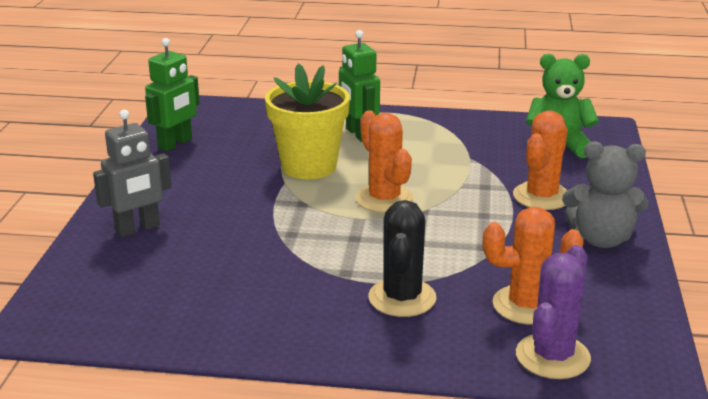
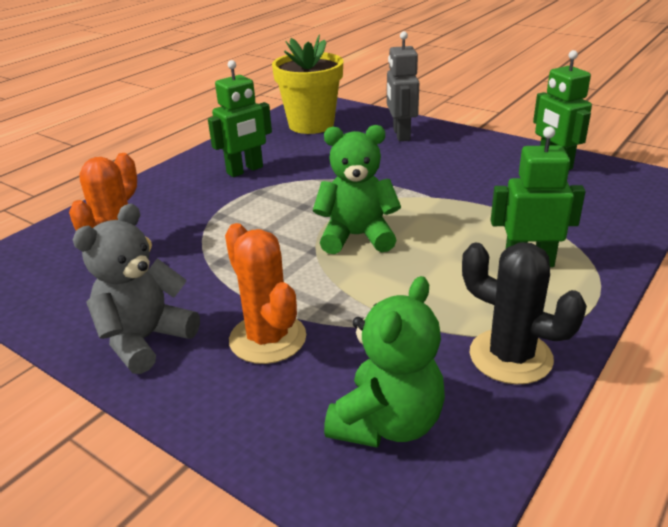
camera: 120 degrees right, 5 degrees up
yellow flower pot [265,63,350,179] -> yellow flower pot moved to [272,35,343,134]
orange cactus [356,111,414,213] -> green teddy bear [313,125,401,254]
black cactus [368,200,437,317] -> black cactus moved to [462,242,587,385]
purple cactus [516,245,591,379] -> none
none -> green robot [208,60,272,177]

